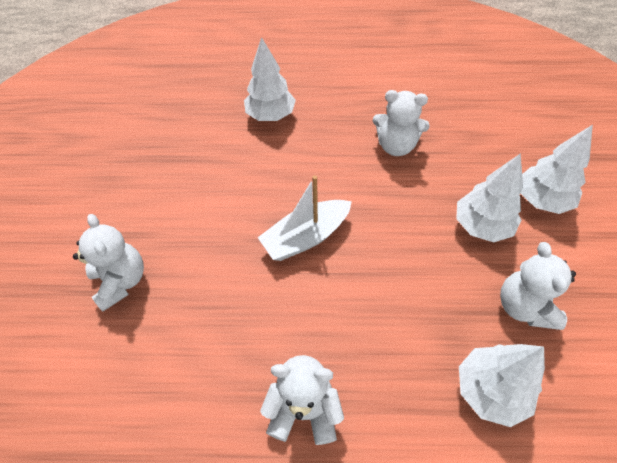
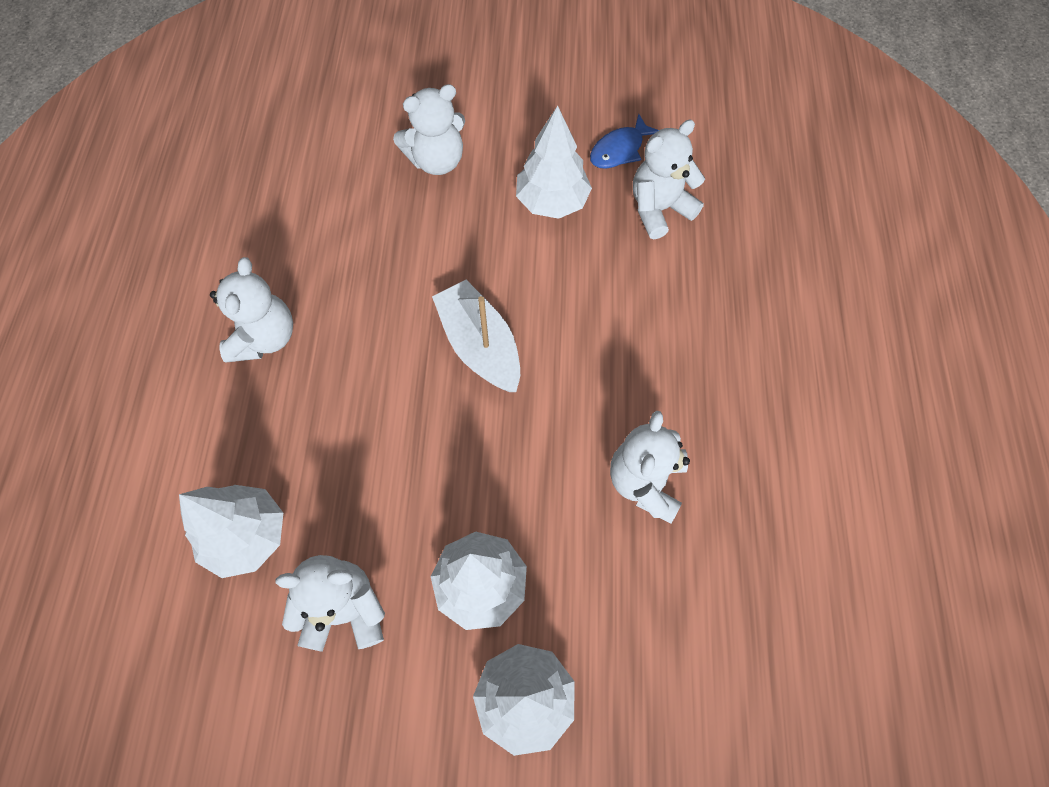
camera: 90 degrees right, 10 degrees up
white tree [244,37,296,121] -> white tree moved to [516,106,592,219]
none -> blue fish [590,114,659,169]
none -> white teddy bear [633,120,705,239]

